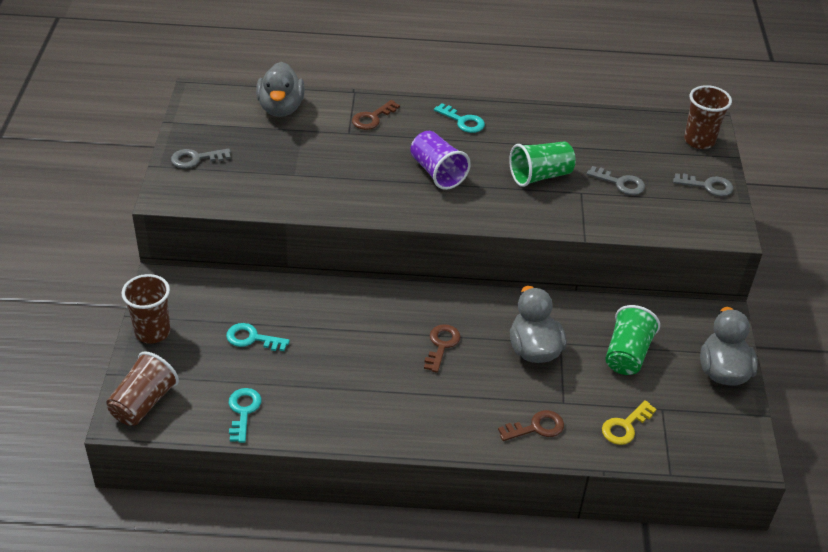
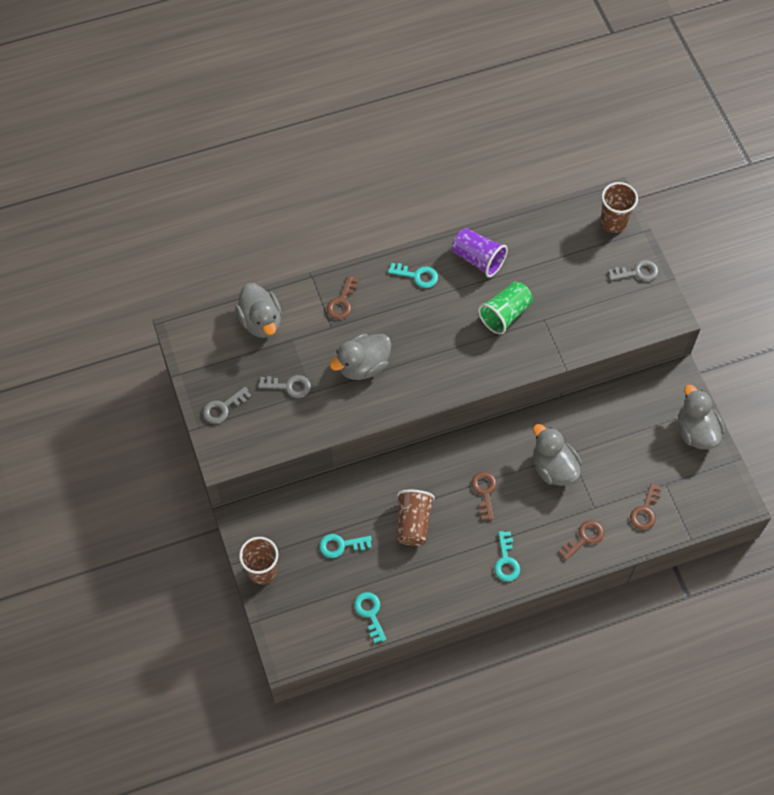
camera: 20 degrees left, 20 degrees up
brown cup [106,351,179,426] -> brown cup moved to [397,490,435,546]
purple cup [410,131,471,190] -> purple cup moved to [452,228,508,277]
grey key [587,166,645,195] -> grey key moved to [258,375,311,398]
yellow key [602,400,656,445] -> brown key [630,483,662,530]
green cup [605,305,660,375] -> none
none -> grey duck [330,334,391,380]
none -> turquoise key [494,531,520,581]

